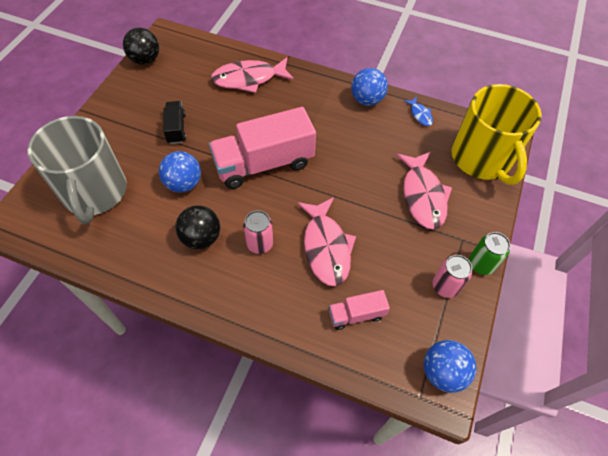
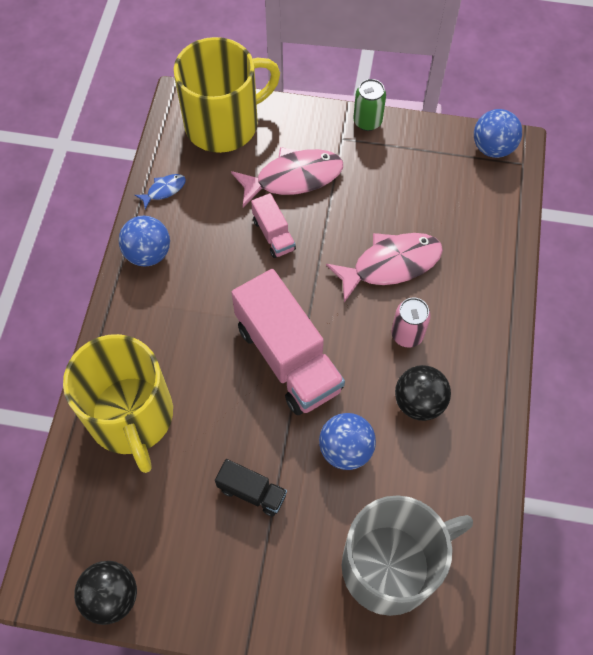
camera: 100 degrees left, 5 degrees up
black truck [163,101,186,144] -> black truck turned 135 degrees counterclockwise [215,459,287,516]
pink fish [211,57,294,93] -> yellow mug [63,334,173,473]
pink truck [329,290,390,330] -> pink truck moved to [251,193,296,258]
pink can [432,255,472,298] -> none

